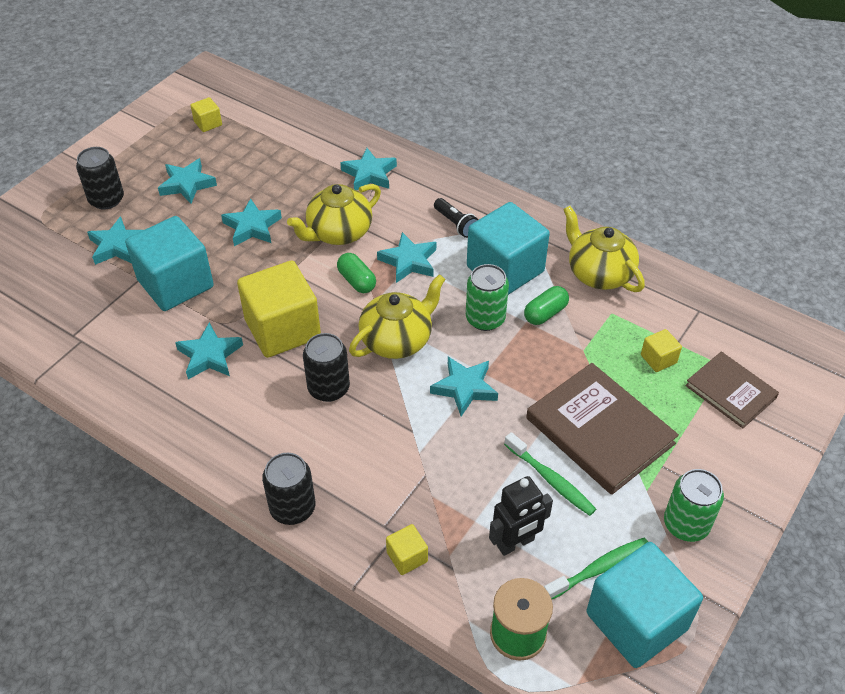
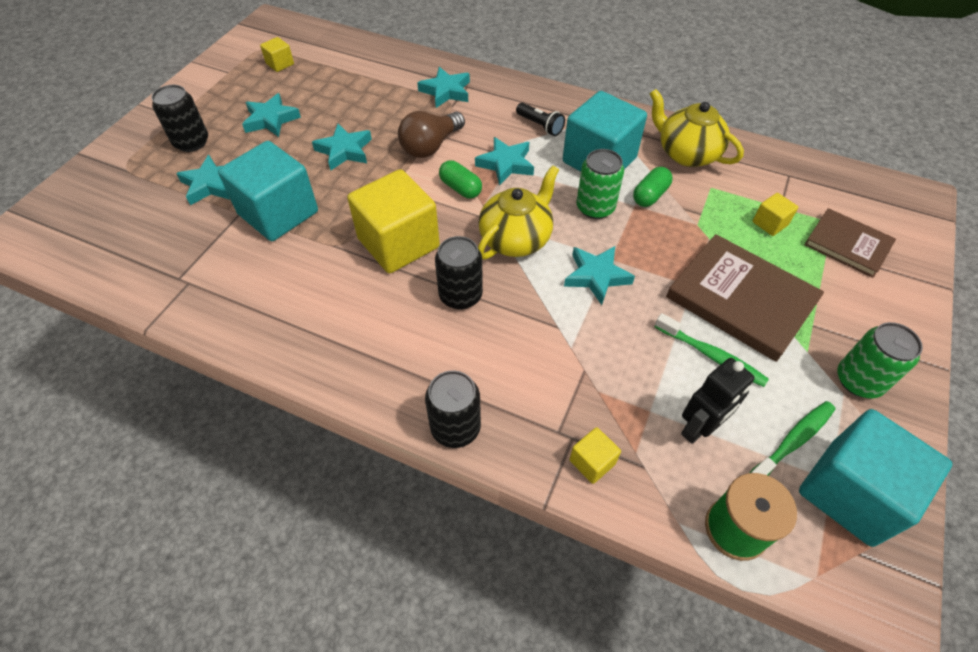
camera: 10 degrees left, 5 degrees up
turquoise star [175,322,243,379] -> none
yellow teapot [287,184,381,245] -> brown light bulb [398,111,465,158]

